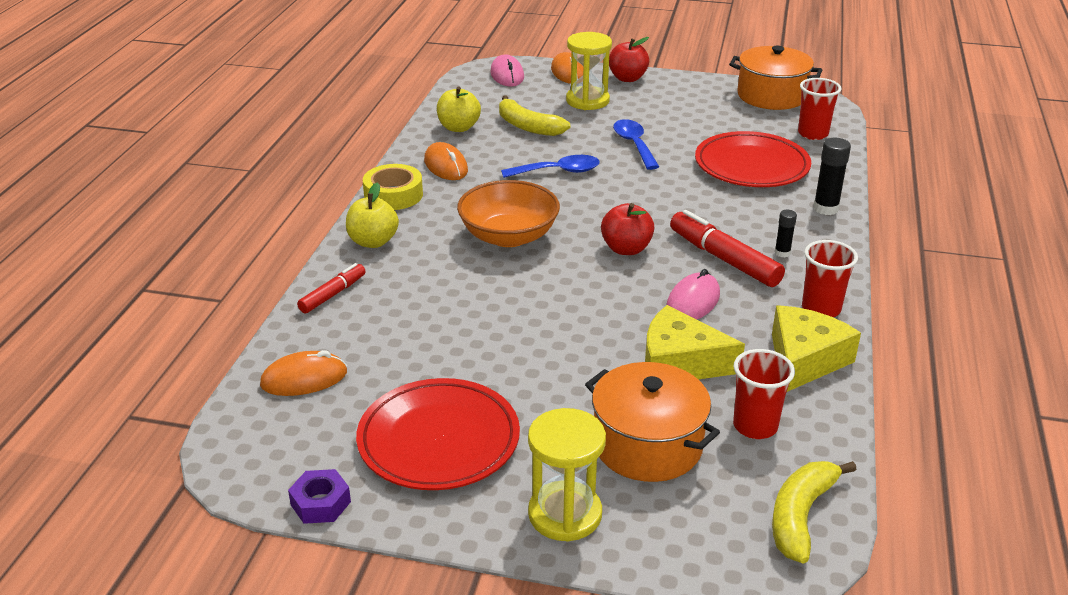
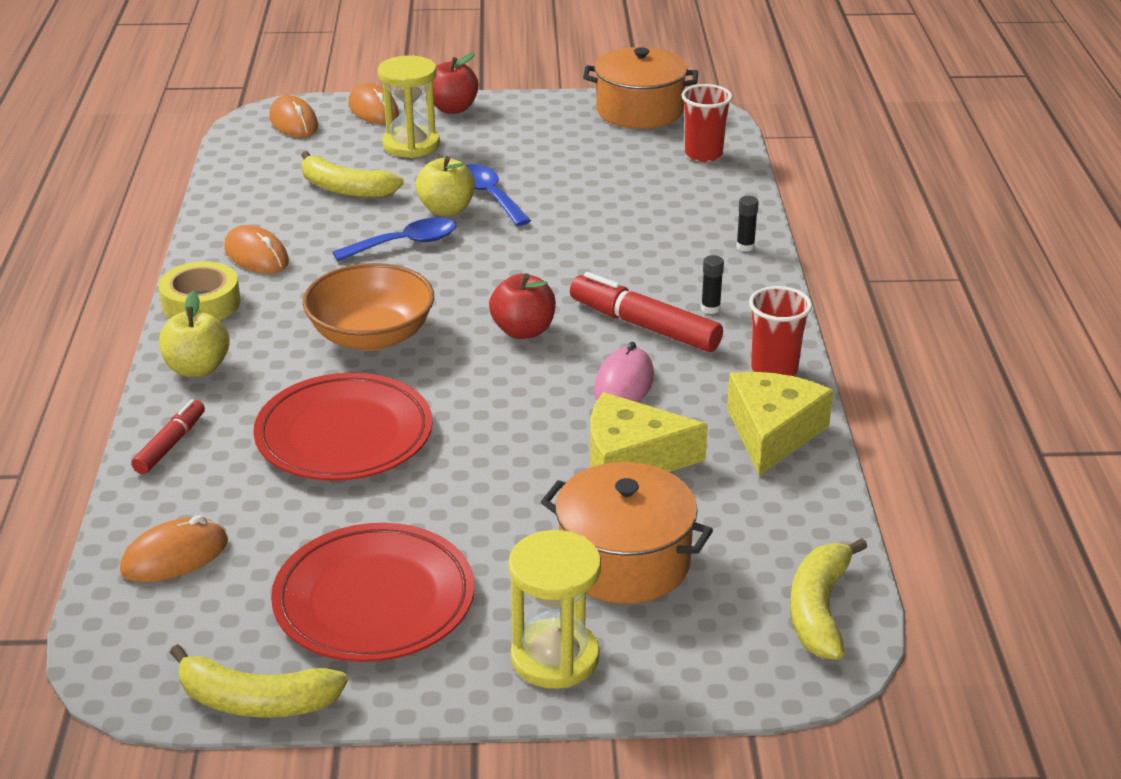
camera: 15 degrees left, 0 degrees up
purple nut [288,469,351,524] -> yellow banana [170,644,348,718]
yellow apple [437,87,481,132] -> yellow apple moved to [416,156,475,216]
pink mouse [490,54,524,86] -> orange mouse [269,95,318,138]
red plate [695,131,811,187] -> red plate moved to [253,373,433,481]
red cup [733,349,795,439] -> none
black glue stick [813,138,851,215] -> black glue stick [736,196,759,252], size x0.59

